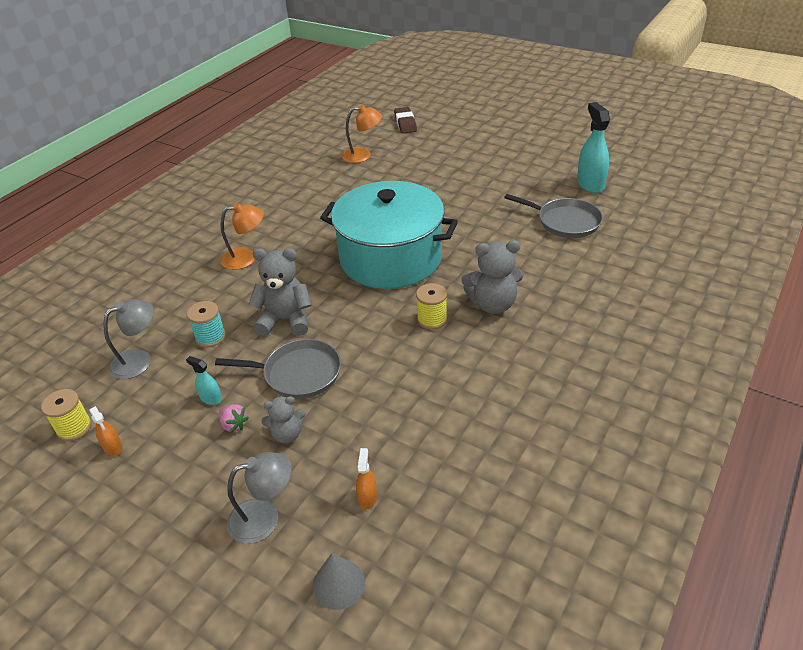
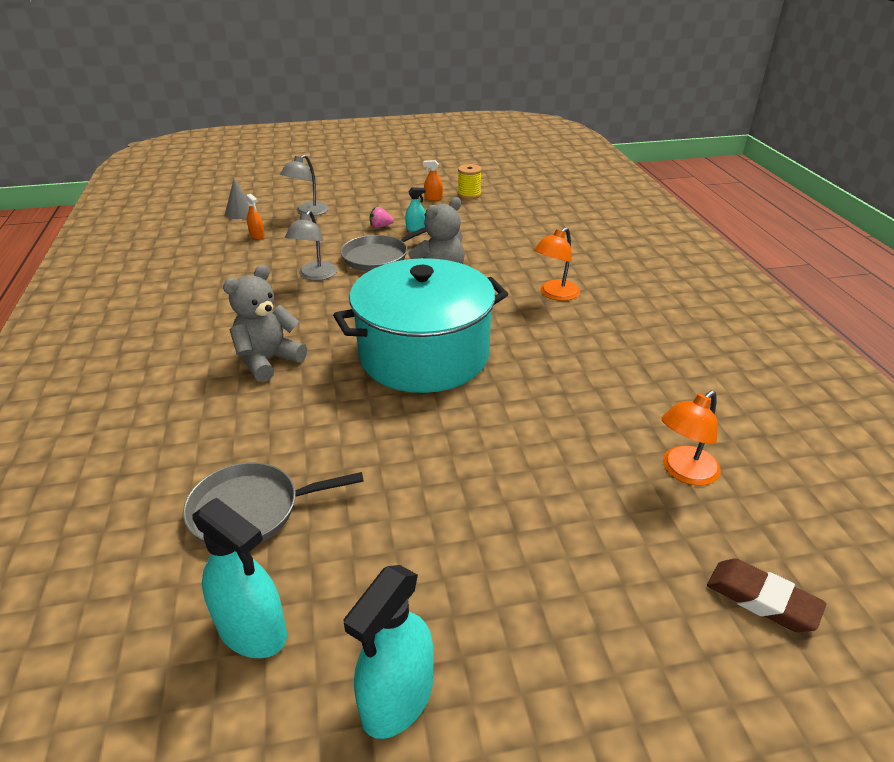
camera: 135 degrees right, 5 degrees down
grey lamp [103,299,154,379] -> grey lamp moved to [285,210,337,281]
turquoise spool [187,301,226,348] -> none
grey teddy bear [261,396,306,443] -> none
yellow spool [416,283,447,330] -> none
none -> turquoise spray bottle [344,565,434,739]

